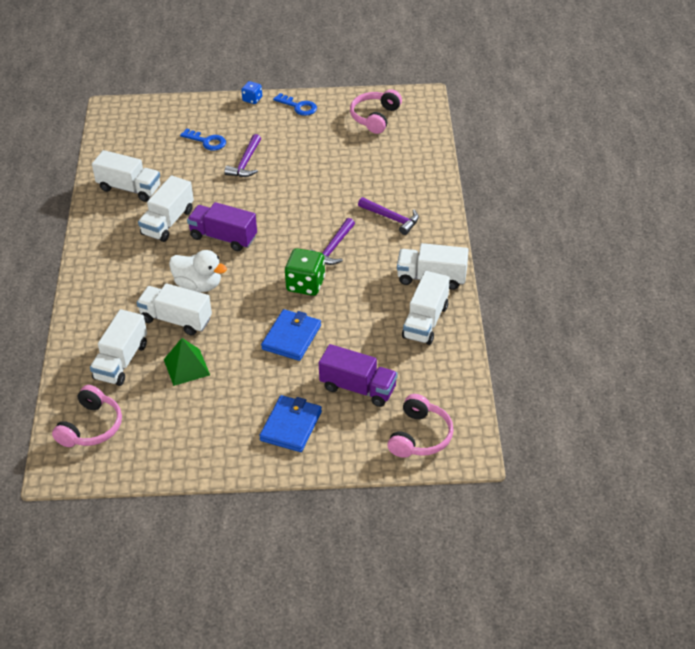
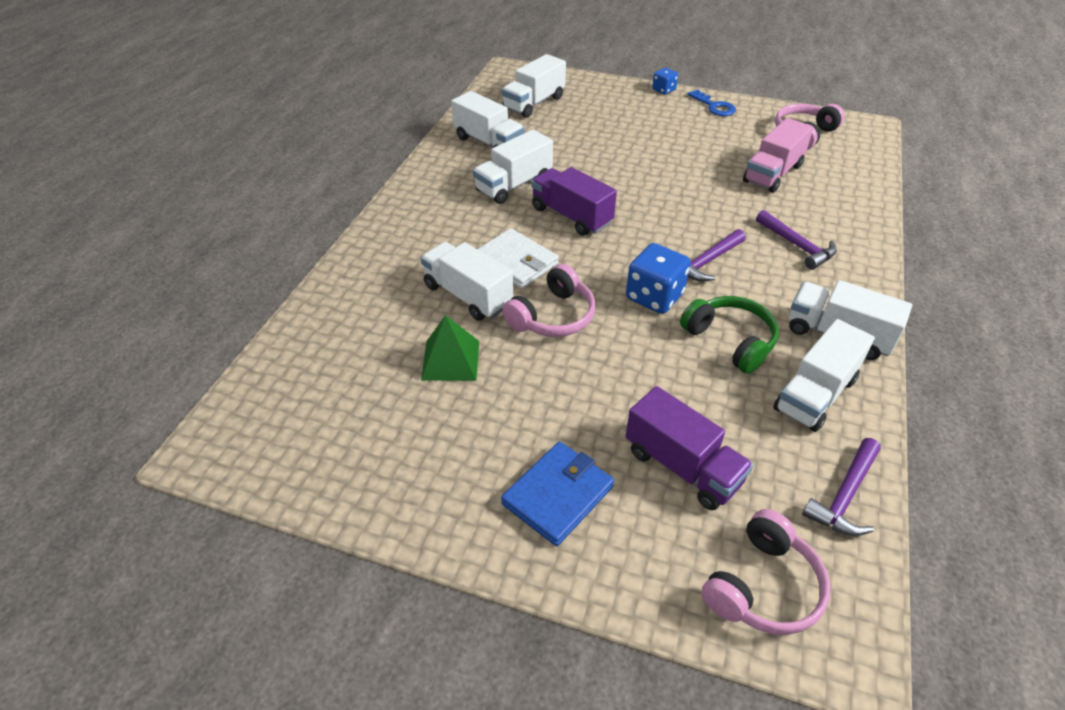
camera: 20 degrees right, 0 degrees up
pink headphones [52,385,122,447] -> pink headphones moved to [502,264,596,337]
white truck [90,309,147,386] -> white truck moved to [502,54,566,118]
white duck [169,250,227,292] -> white wallet [477,228,559,289]
blue key [180,128,226,151] -> none
purple hammer [224,134,261,177] -> purple hammer moved to [802,438,881,536]
blue wallet [261,309,321,361] -> none
green dice [285,248,325,296] -> blue dice [626,243,691,314]
none -> green headphones [680,296,779,374]
none -> pink truck [743,118,814,193]

